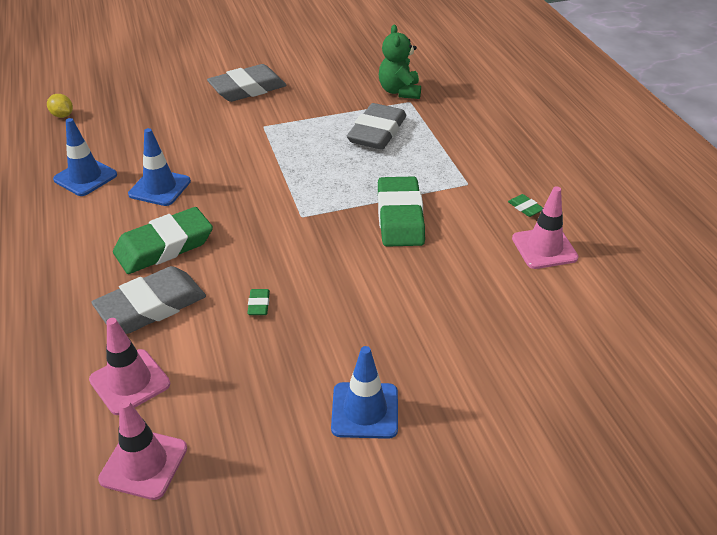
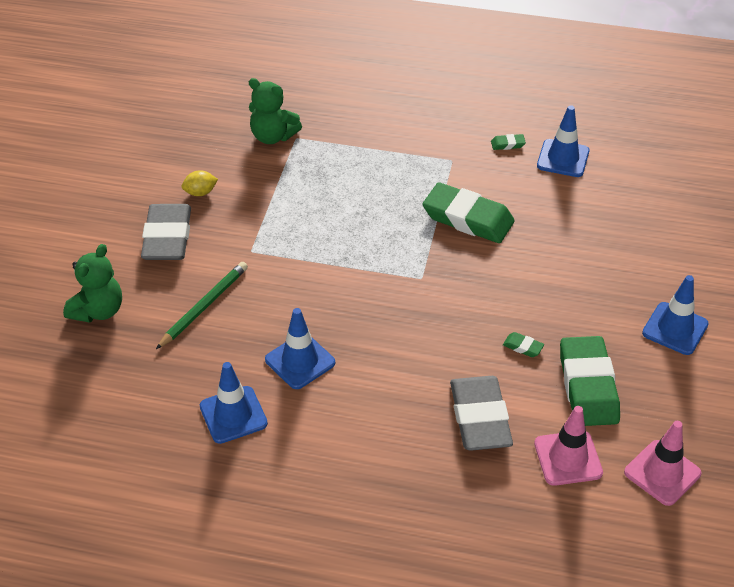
camera: 60 degrees left, 5 degrees up
yellow lemon [47,94,73,118] -> yellow lemon moved to [181,170,218,196]
green eraser [113,207,213,274] -> green eraser moved to [560,336,620,426]
grey eraser [347,103,406,150] -> none
pink traffic cone [512,186,579,269] -> blue traffic cone [537,105,589,177]
none -> green teddy bear [63,244,122,323]
none -> green pencil [156,262,248,349]

